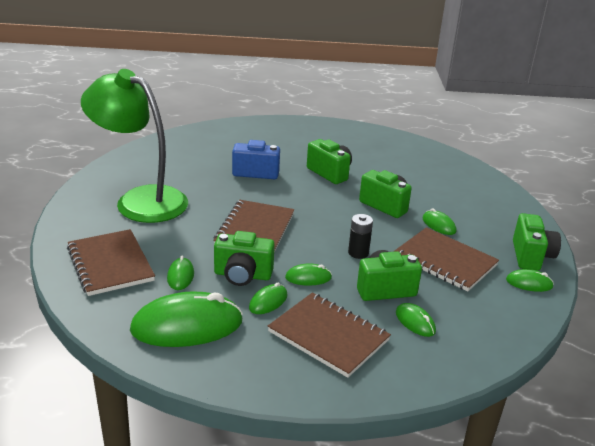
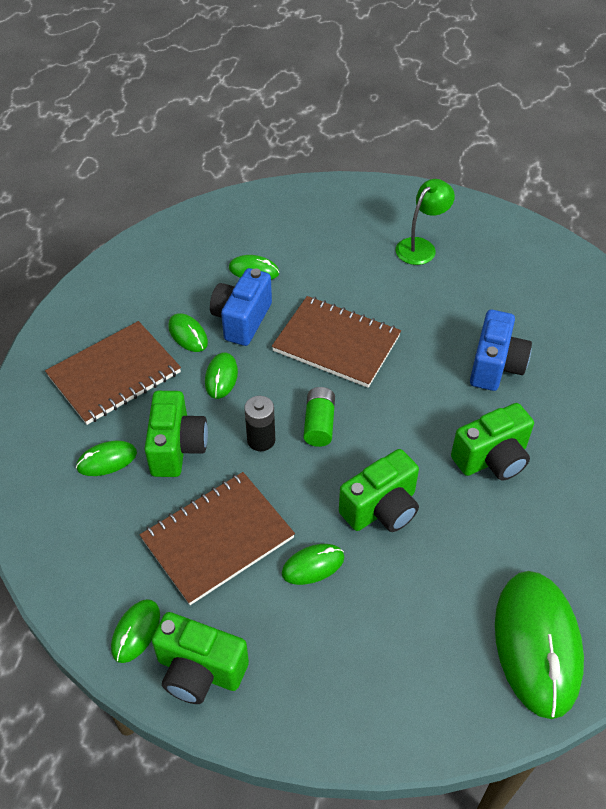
camera: 105 degrees right, 20 degrees up
brown notebook [67,229,155,296] -> none
green lamp [81,69,188,223] -> green lamp [396,179,455,265], size x0.46
green mouse [130,292,243,347] -> green mouse moved to [495,571,584,719]
green camera [214,231,275,286] -> blue camera [210,268,272,346]
none -> green battery [303,387,335,447]

